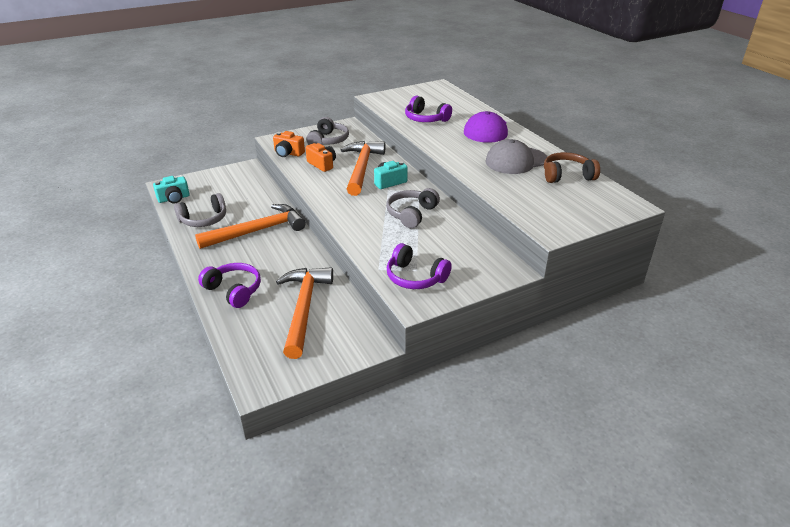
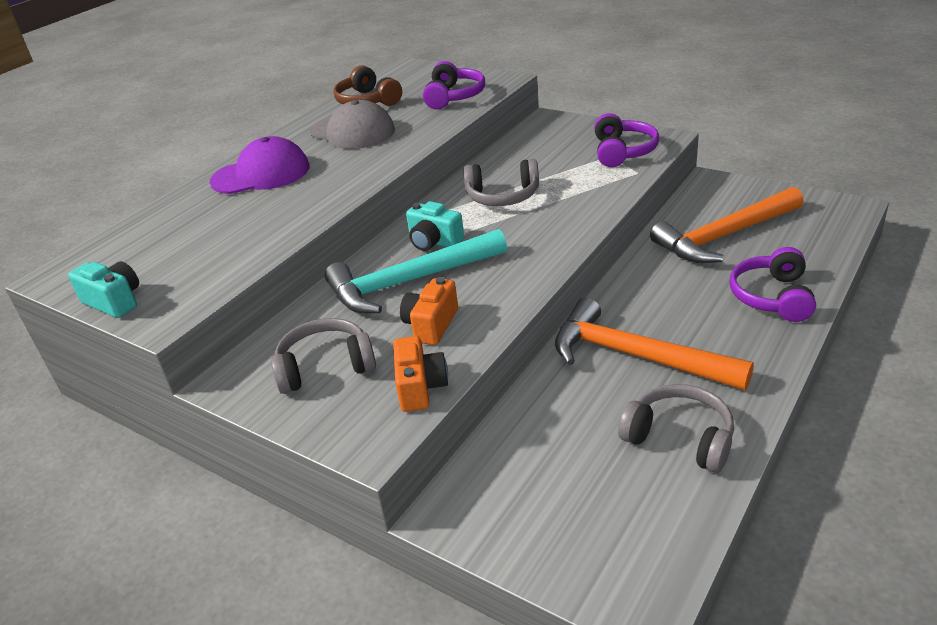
camera: 115 degrees left, 0 degrees up
turquoise camera [153,176,190,203] -> turquoise camera moved to [68,261,139,318]
orange hammer [341,141,385,196] -> turquoise hammer [325,229,507,314]
purple headphones [405,95,452,122] -> purple headphones moved to [423,61,485,109]

